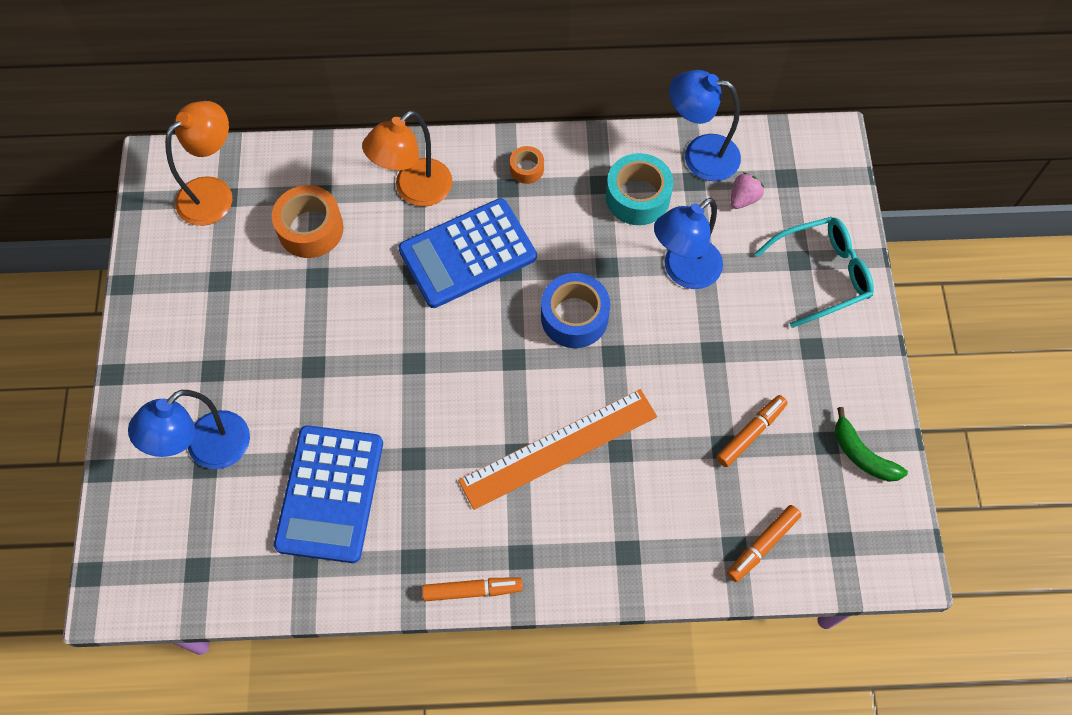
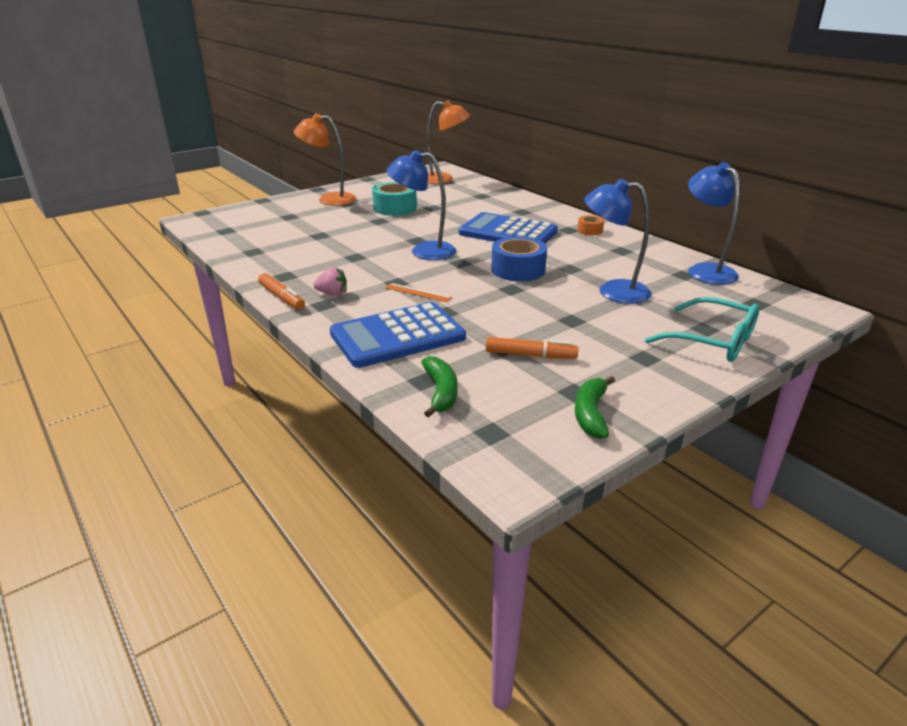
camera: 55 degrees right, 35 degrees down
blue lamp [128,390,250,469] -> blue lamp moved to [386,150,456,260]
orange tape [272,185,344,258] -> none
blue calculator [274,425,383,563] -> blue calculator moved to [330,302,466,368]
orange lamp [362,110,453,207] -> orange lamp moved to [294,114,356,206]
orange ruler [458,389,657,510] -> orange ruler [385,283,452,302], size x0.42
turquoise tape [606,153,673,225] -> turquoise tape moved to [372,182,417,215]
orange marker [727,505,802,582] -> green banana [421,356,458,417]
pink strawberry [730,172,764,209] -> pink strawberry moved to [313,267,347,296]

